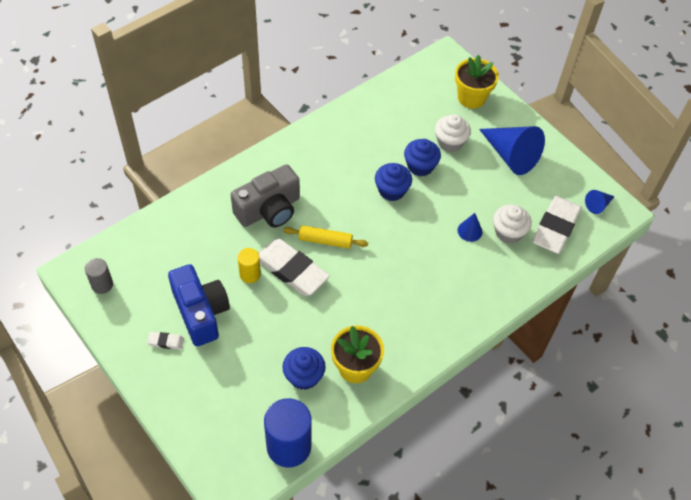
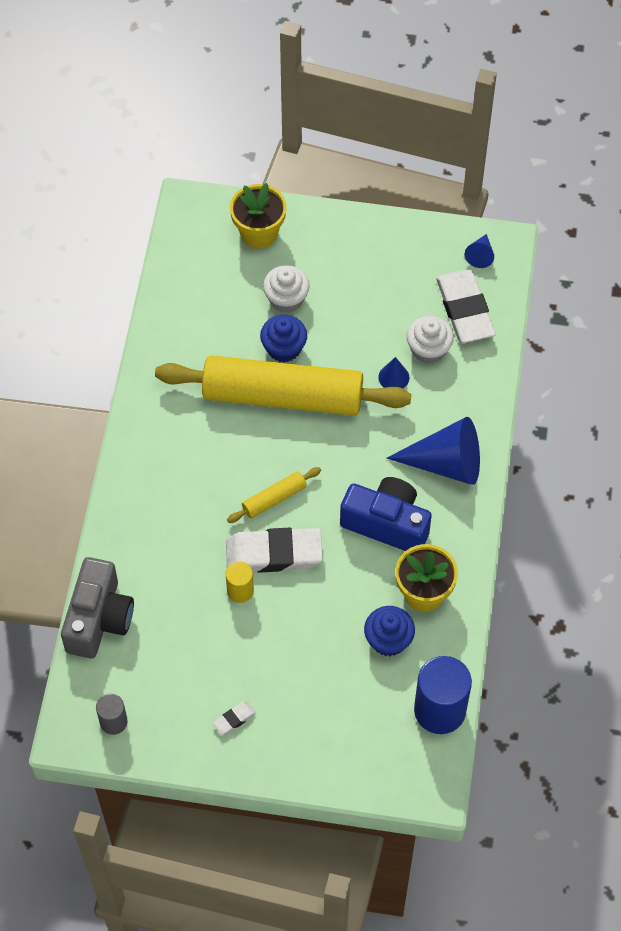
camera: 40 degrees left, 5 degrees up
blue camera [168,264,230,346] -> blue camera moved to [340,477,432,551]
grey camera [231,164,300,227] -> grey camera moved to [61,557,134,658]
blue cupcake [375,163,412,201] -> yellow rolling pin [155,355,411,416]
blue cone [479,126,545,175] -> blue cone moved to [387,417,480,485]

